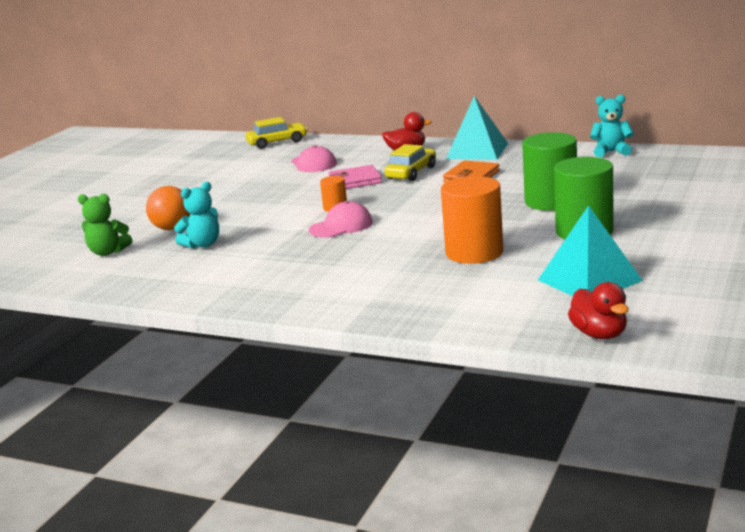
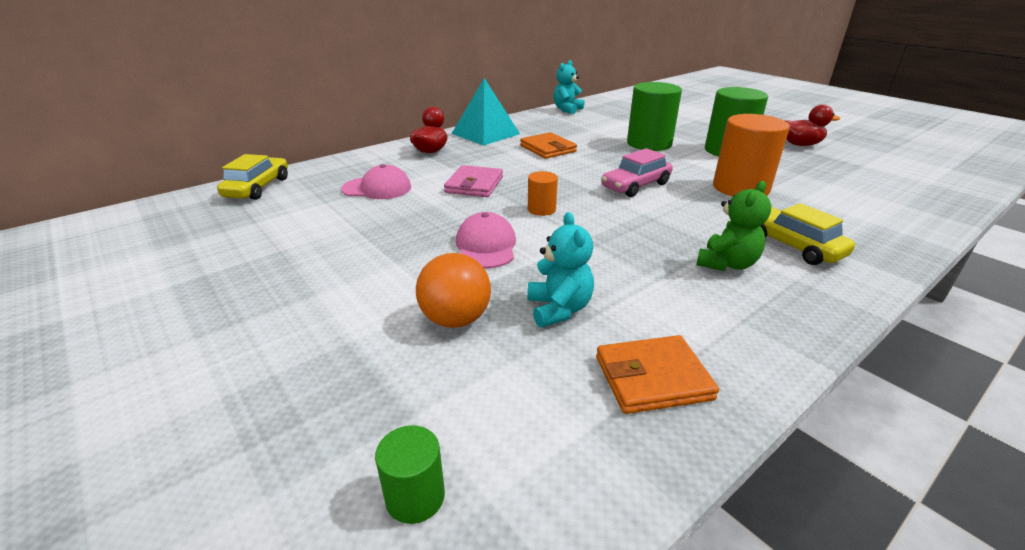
camera: 65 degrees left, 10 degrees up
green teddy bear [78,194,132,256] -> green teddy bear moved to [696,181,771,271]
pink cap [309,201,373,237] -> pink cap moved to [456,212,516,269]
yellow car [385,144,436,181] -> yellow car moved to [761,203,855,265]
turquoise pyramid [538,205,643,296] -> none
red duck [568,282,629,339] -> red duck moved to [786,104,840,146]
none -> green cylinder [375,425,445,524]
none -> orange wallet [596,335,719,414]
none -> pink car [601,148,673,197]

